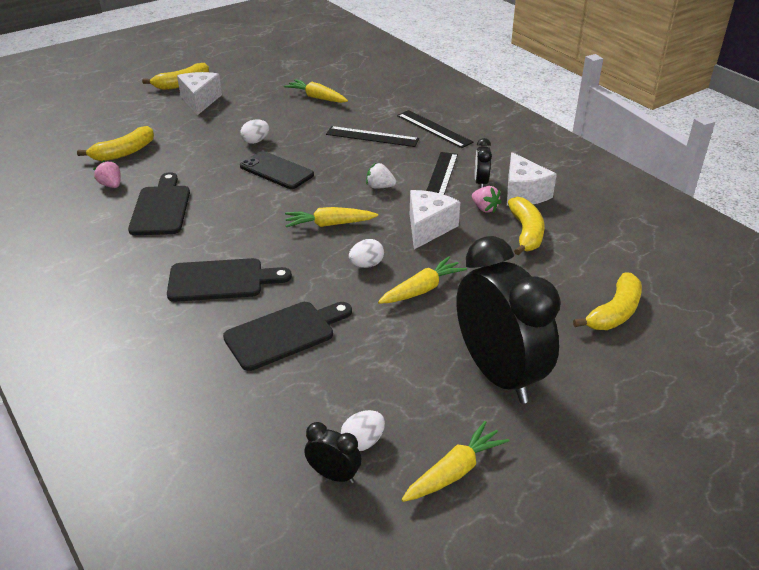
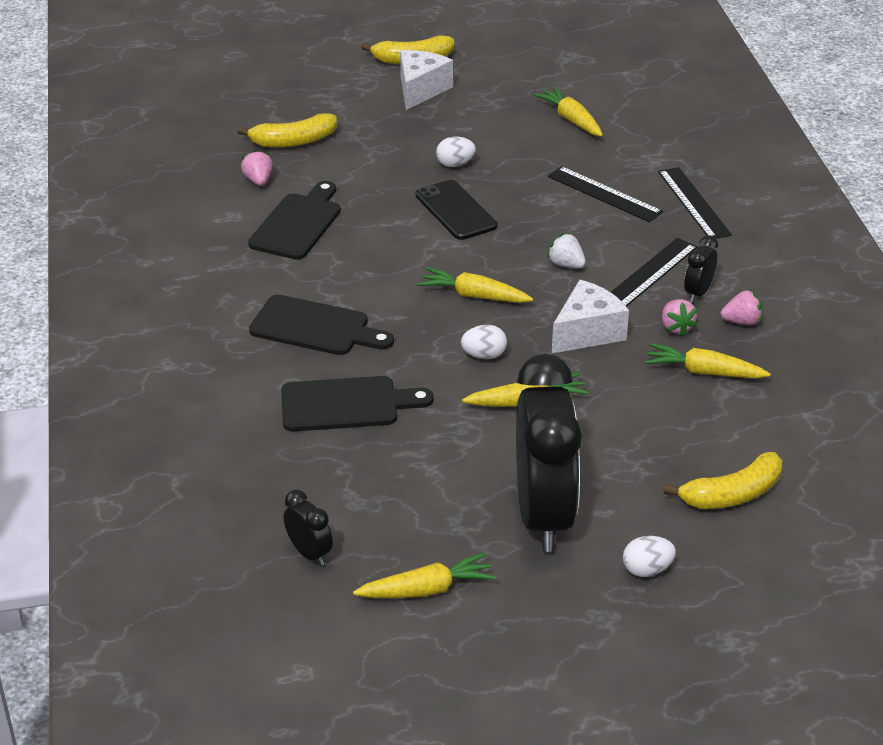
camera: 25 degrees right, 0 degrees up
white egg [341,410,385,451] -> white egg moved to [623,536,676,577]
white cheese [507,152,557,206] -> pink strawberry [721,290,763,325]
yellow banana [508,197,544,255] -> yellow carrot [645,343,771,378]

